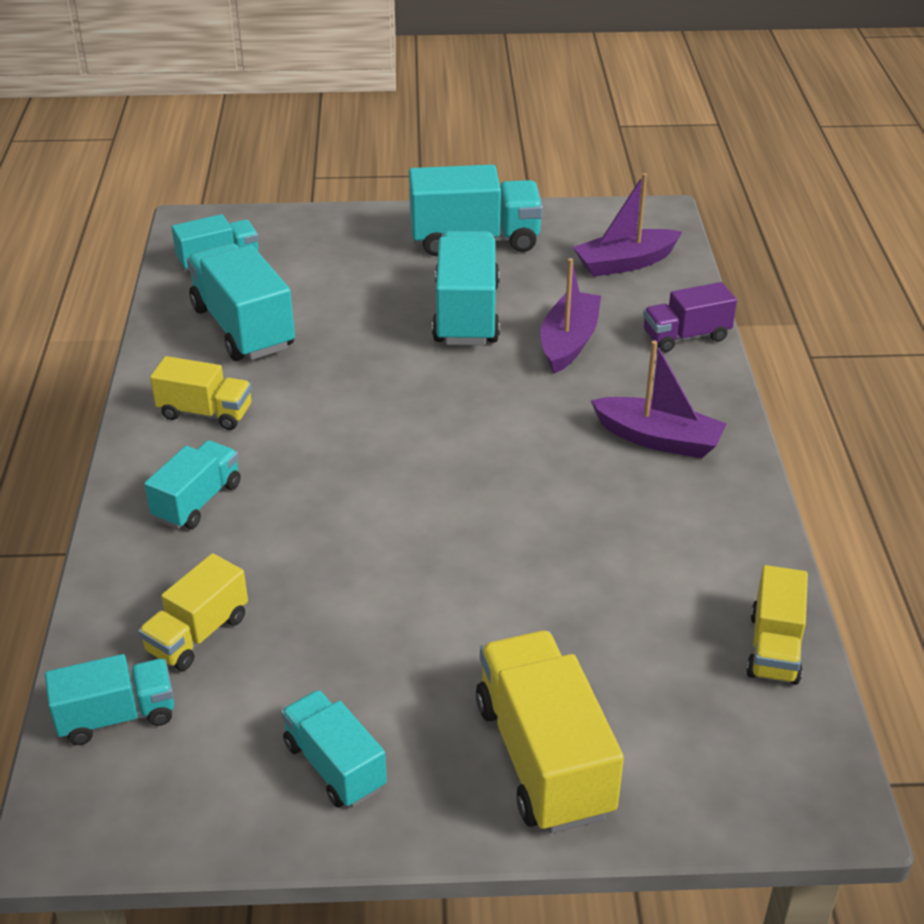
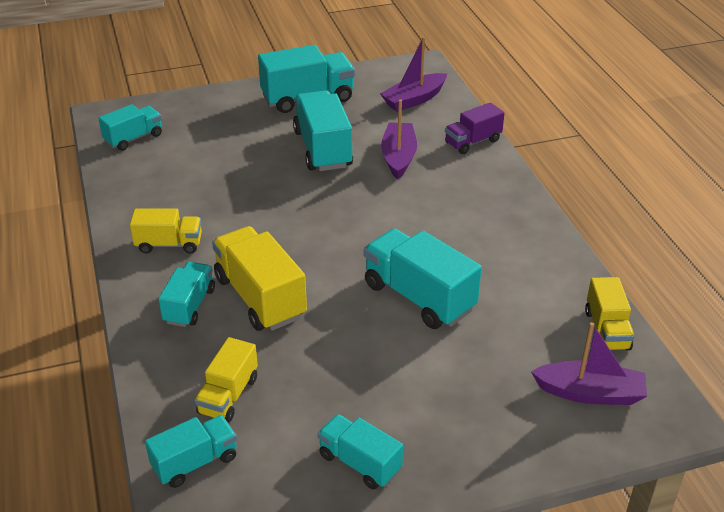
camera: 15 degrees left, 0 degrees up
turquoise truck [187,243,295,361] -> turquoise truck moved to [364,229,482,329]
yellow truck [476,631,624,833] -> yellow truck moved to [212,226,307,331]
purple boat [590,341,726,458] -> purple boat moved to [531,322,647,405]

